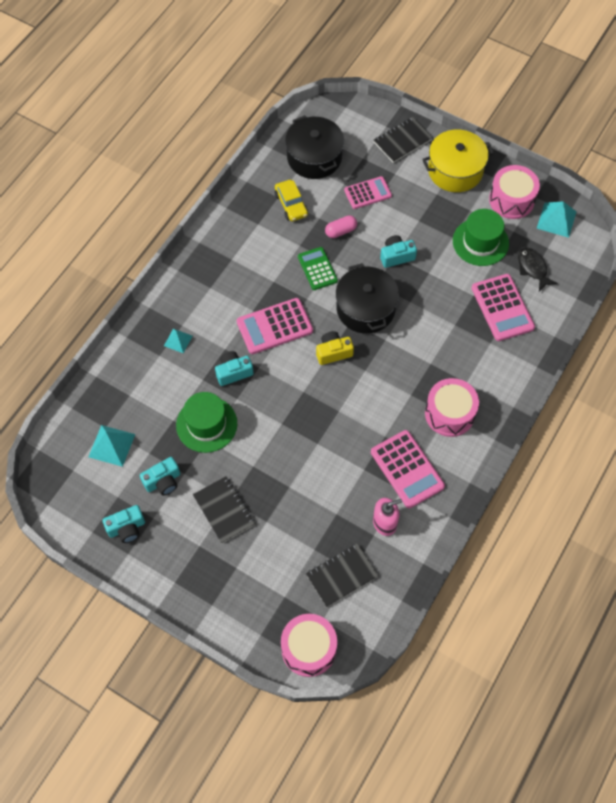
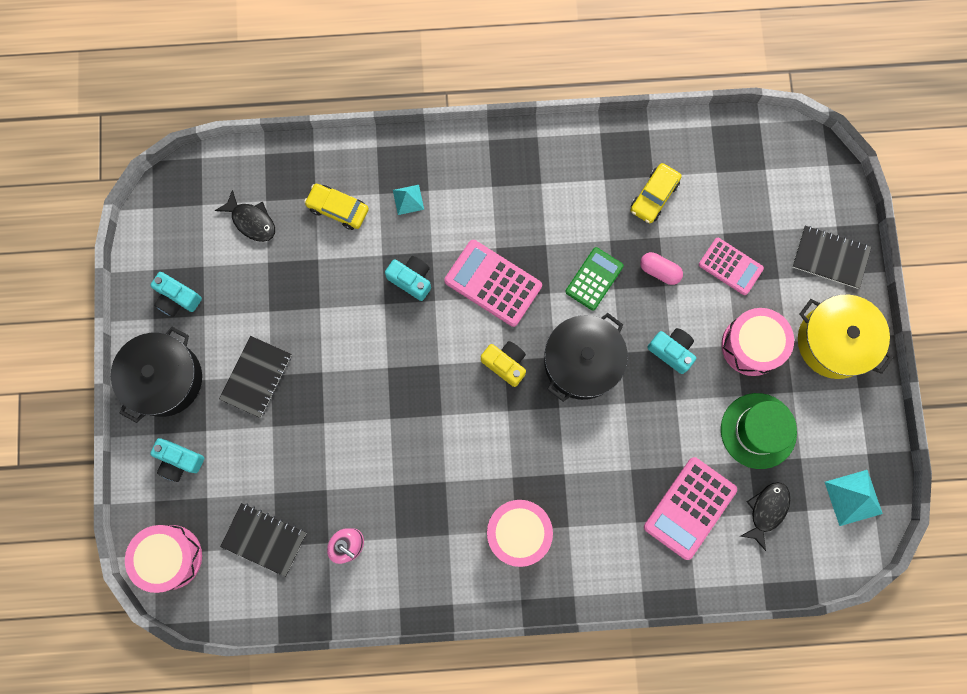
camera: 55 degrees right, 15 degrees up
turquoise pyramid [88,425,135,467] -> black fish [215,190,275,242]
turquoise camera [140,457,180,495] -> turquoise camera moved to [150,438,204,482]
green hat [176,392,237,453] -> none
black pot [285,115,344,179] -> black pot moved to [111,327,202,423]
pink calculator [371,430,445,508] -> none
pink drum [489,165,540,219] -> pink drum moved to [721,308,794,376]
none -> yellow car [304,184,369,230]

